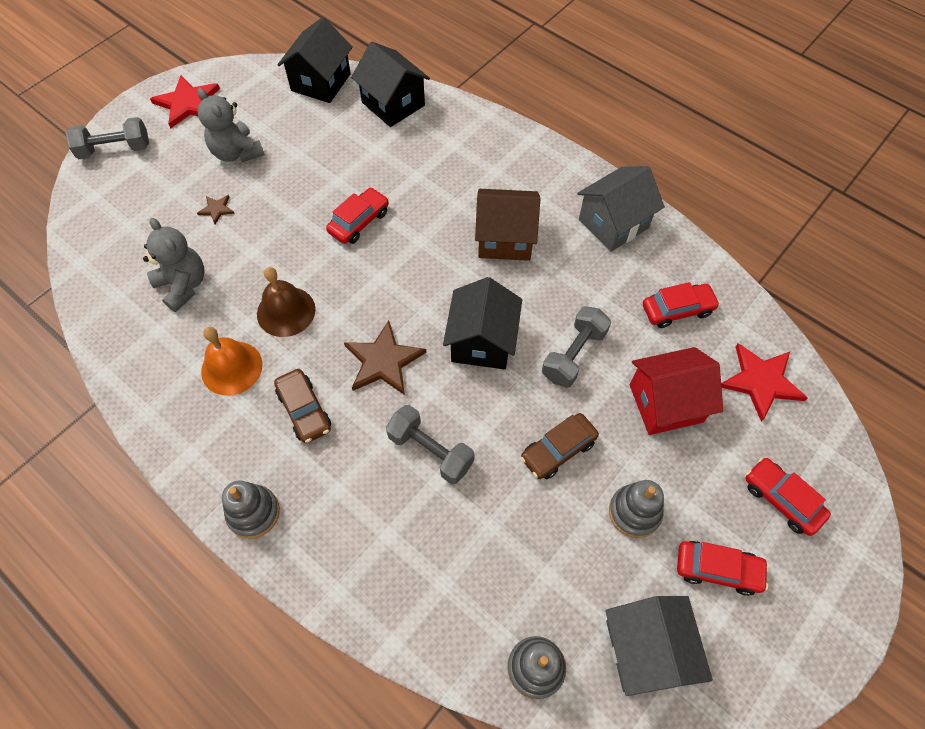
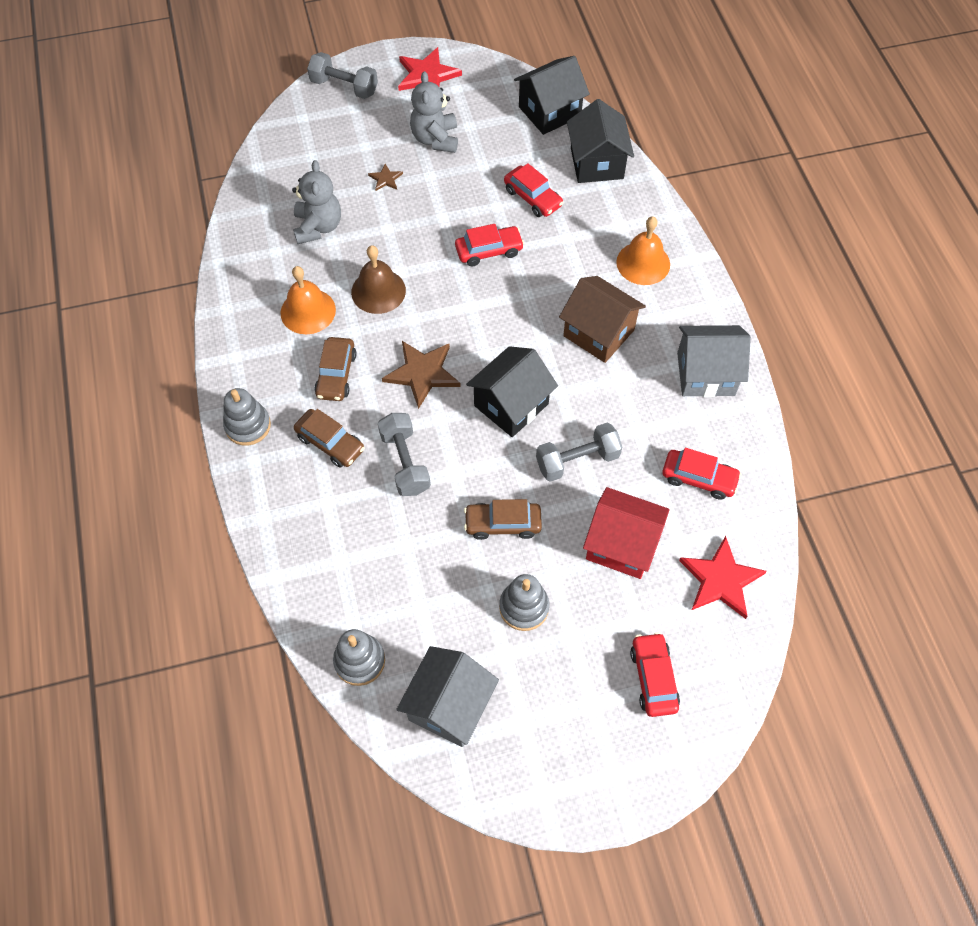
camera: 35 degrees right, 0 degrees up
red car [677,541,769,596] -> red car moved to [504,163,563,217]
none -> brown car [294,409,365,468]
none -> orange bell [616,216,670,285]

